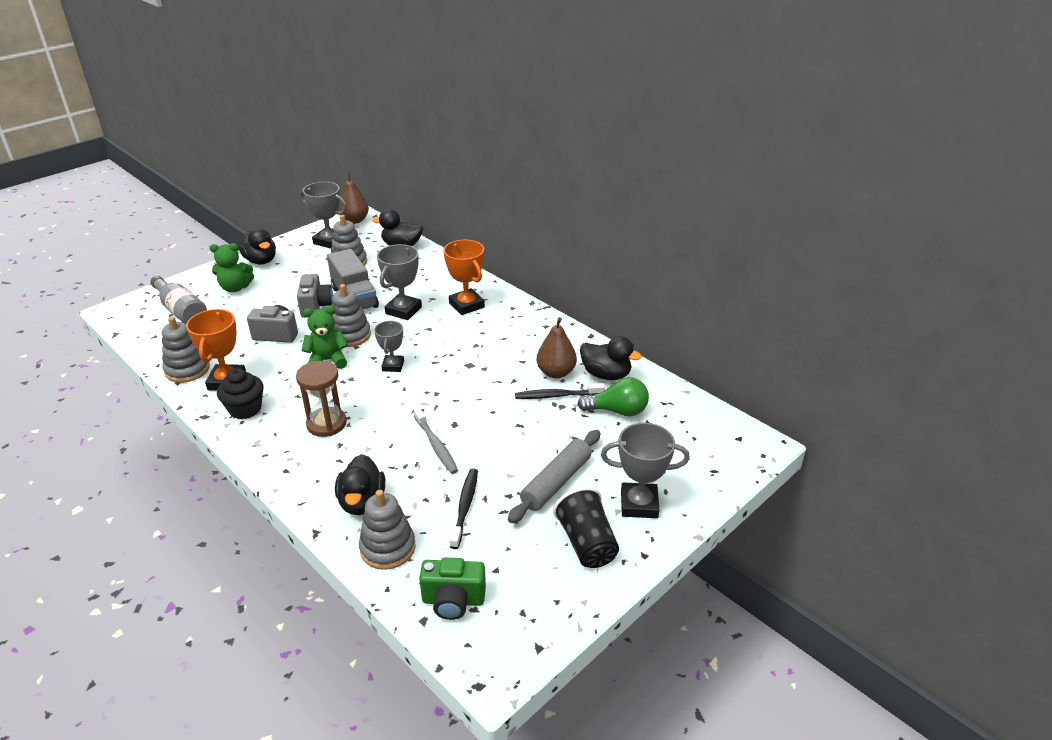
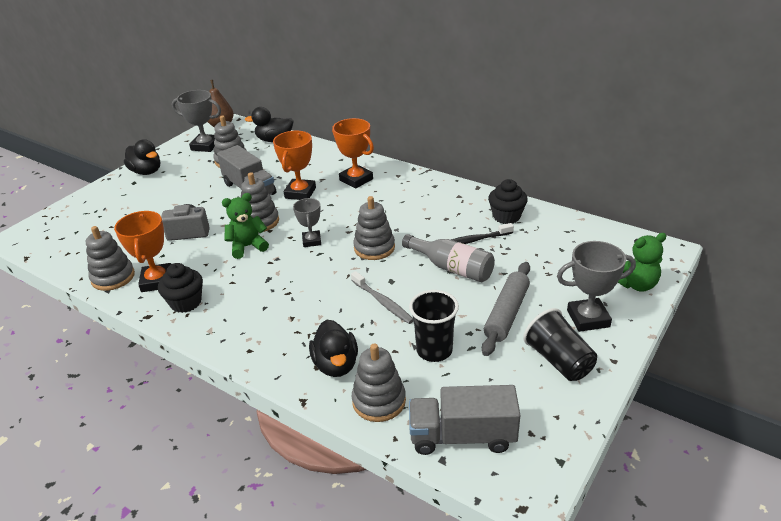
camera: 10 degrees left, 0 degrees up
grey bottle [150,276,207,324] -> grey bottle moved to [402,234,495,282]
green teddy bear [209,243,254,292] -> green teddy bear moved to [618,233,666,291]
brown hourglass [296,361,347,437] -> none
grey camera [297,274,333,318] -> none
grey trophy [377,244,422,320] -> orange trophy [273,131,316,200]
green camera [419,557,486,620] -> grey truck [409,385,520,455]
black toothbrush [450,468,478,549] -> black cup [409,290,459,362]
brown pear [537,317,577,378] -> none
green light bulb [577,377,649,416] -> none
black duck [580,336,642,380] -> black cupcake [488,179,528,224]
none -> grey stacking toy [353,196,395,260]

